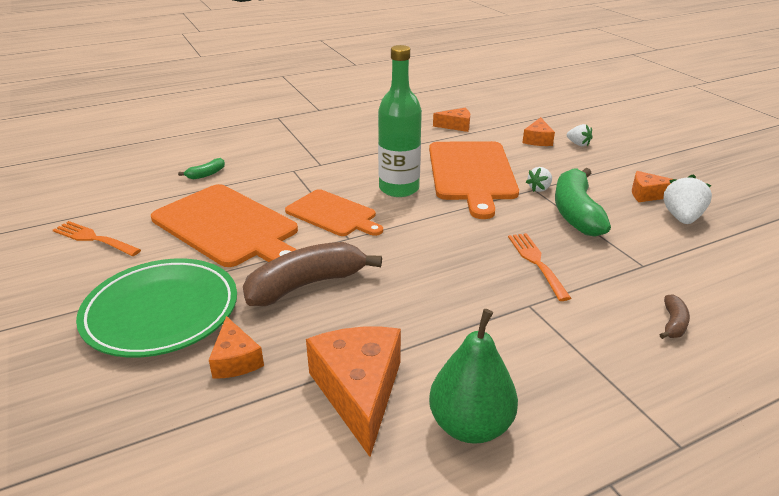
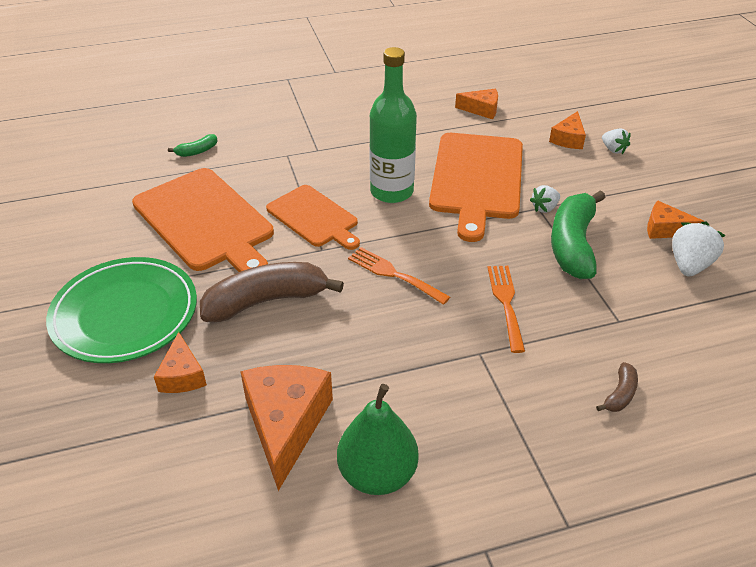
camera: 10 degrees right, 10 degrees up
orange fork [53,221,141,256] -> orange fork moved to [348,247,450,305]

